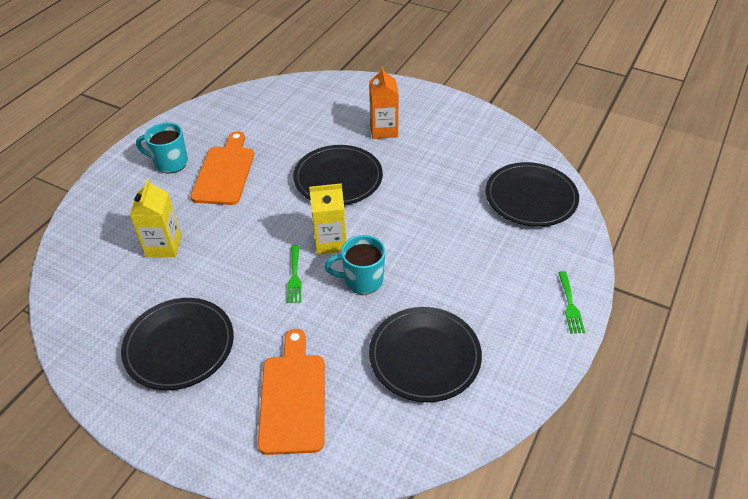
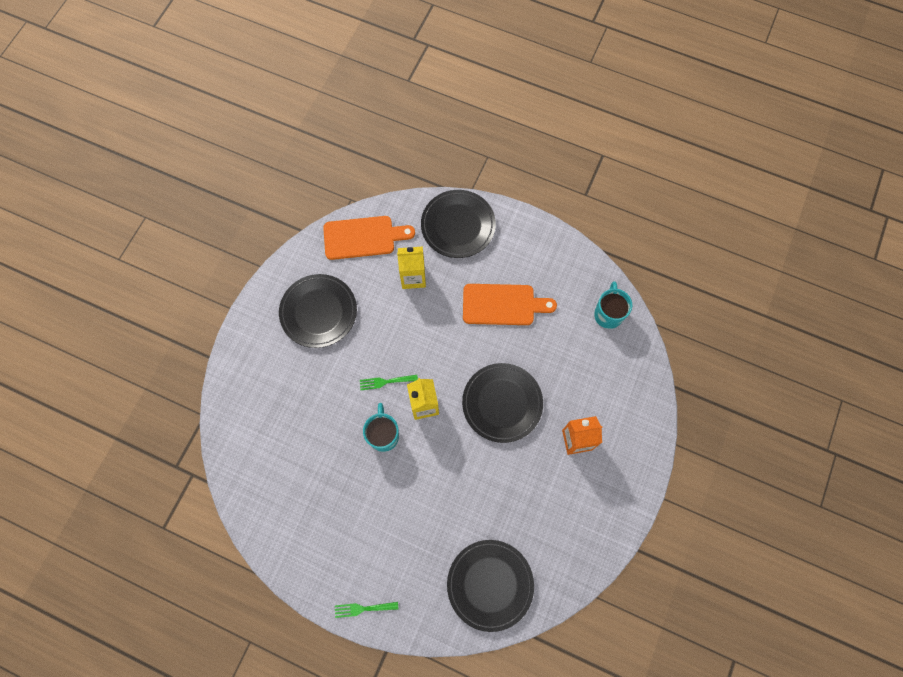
camera: 85 degrees right, 25 degrees up
turquoise mug [136,122,188,173] -> turquoise mug moved to [594,281,632,329]
orange cutting board [258,329,325,455] -> orange cutting board moved to [323,216,415,260]
black plate [369,307,482,402] -> black plate moved to [421,190,496,258]

